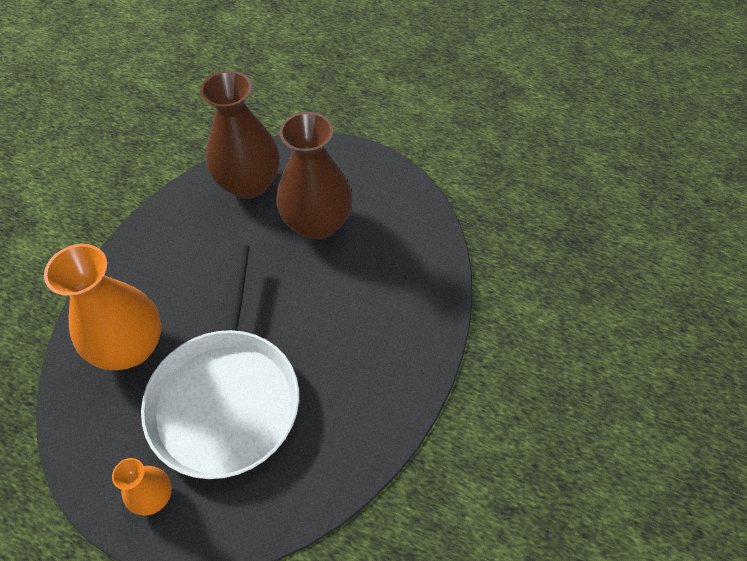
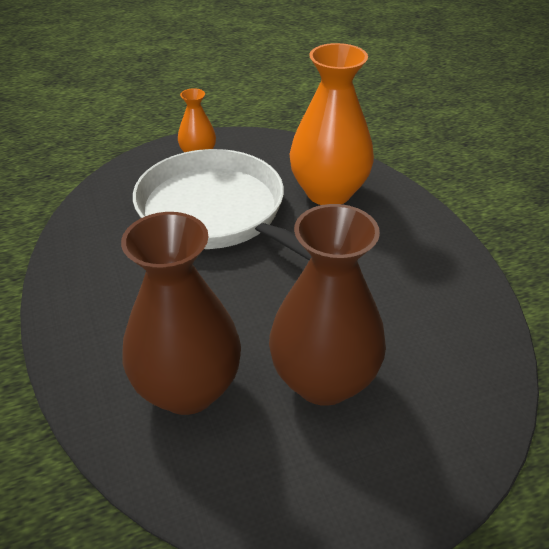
camera: 135 degrees right, 15 degrees down
brown vase [200,71,280,199] -> brown vase moved to [121,212,241,415]

